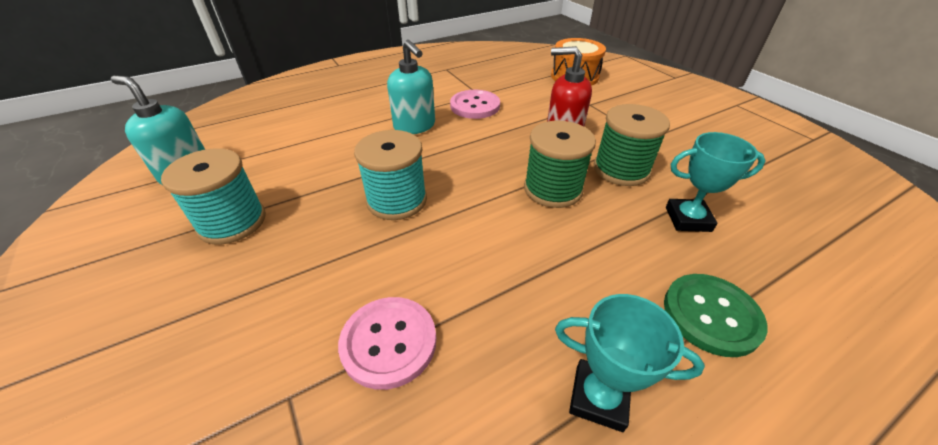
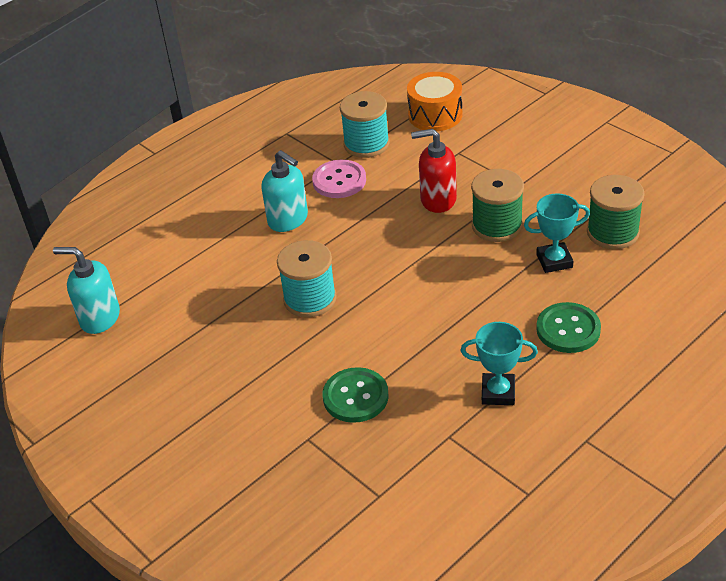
camera: 10 degrees left, 0 degrees up
turquoise spool [161,148,266,245] -> turquoise spool moved to [340,91,390,158]
pink button [338,297,436,390] -> green button [323,367,389,423]
green spool [524,121,596,208] -> green spool moved to [587,175,645,249]

